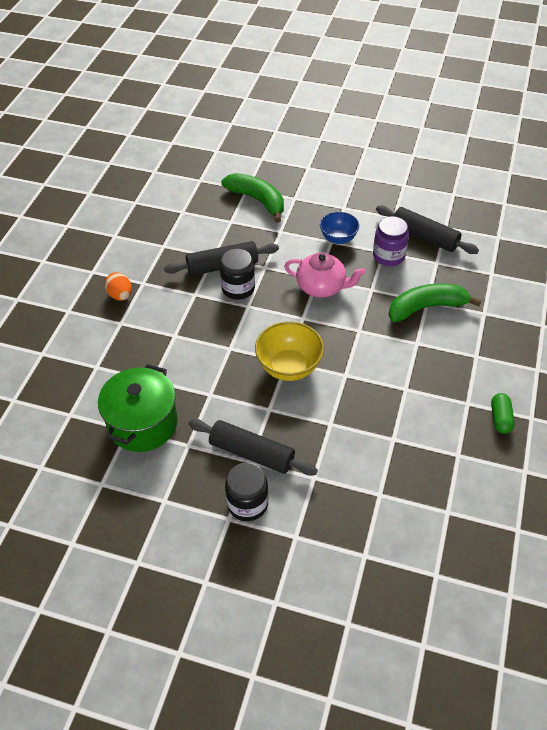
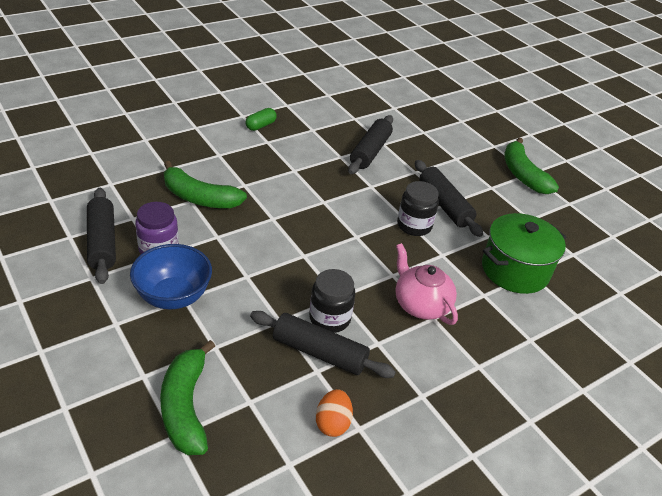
camera: 145 degrees left, 10 degrees down
orange egg [105,272,132,301] -> orange egg moved to [316,389,353,437]
black jar [225,463,268,521] -> black jar moved to [397,181,439,236]
yellow bowl [255,321,324,381] -> none
pink teapot [284,253,366,298] -> pink teapot moved to [396,243,458,325]
blue bowl [320,212,359,244] -> blue bowl [130,244,212,309], size x1.51
none -> black rolling pin [348,115,393,174]
none -> green banana [504,137,559,194]

